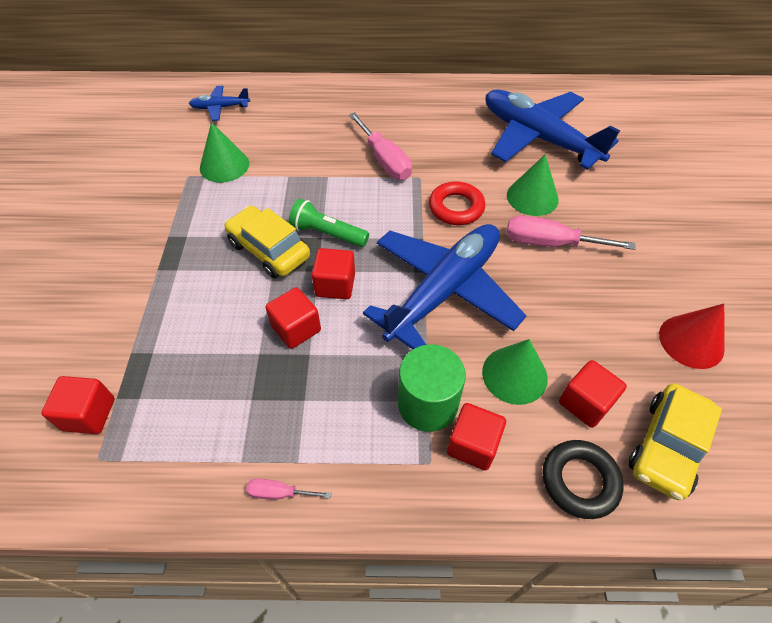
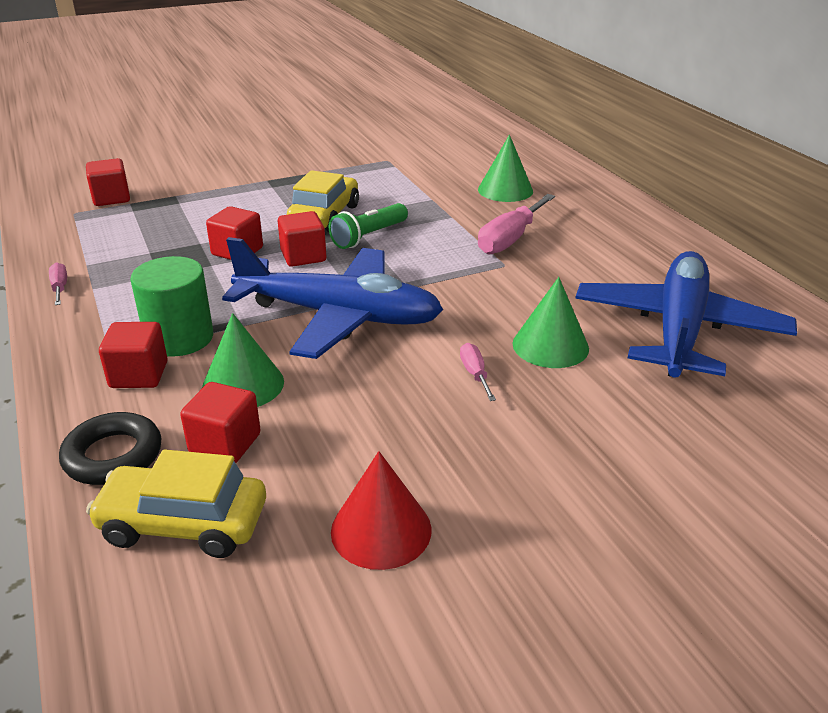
camera: 65 degrees right, 20 degrees down
blue plane [189,86,250,121] -> none
green cone [200,122,249,183] -> green cone moved to [478,135,533,202]
green flashlight [289,199,369,247] -> green flashlight turned 135 degrees counterclockwise [329,203,408,249]
red ring [429,181,485,225] -> none
pink screwdriver [507,216,636,250] -> pink screwdriver [460,343,496,401], size x0.51

